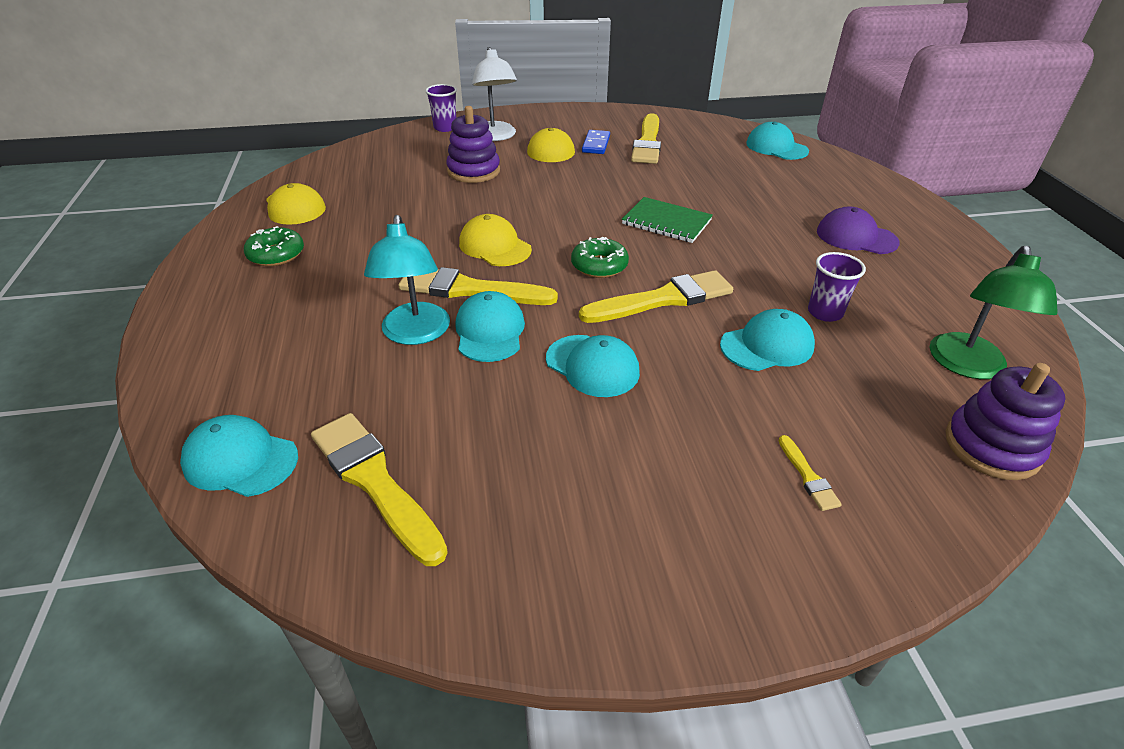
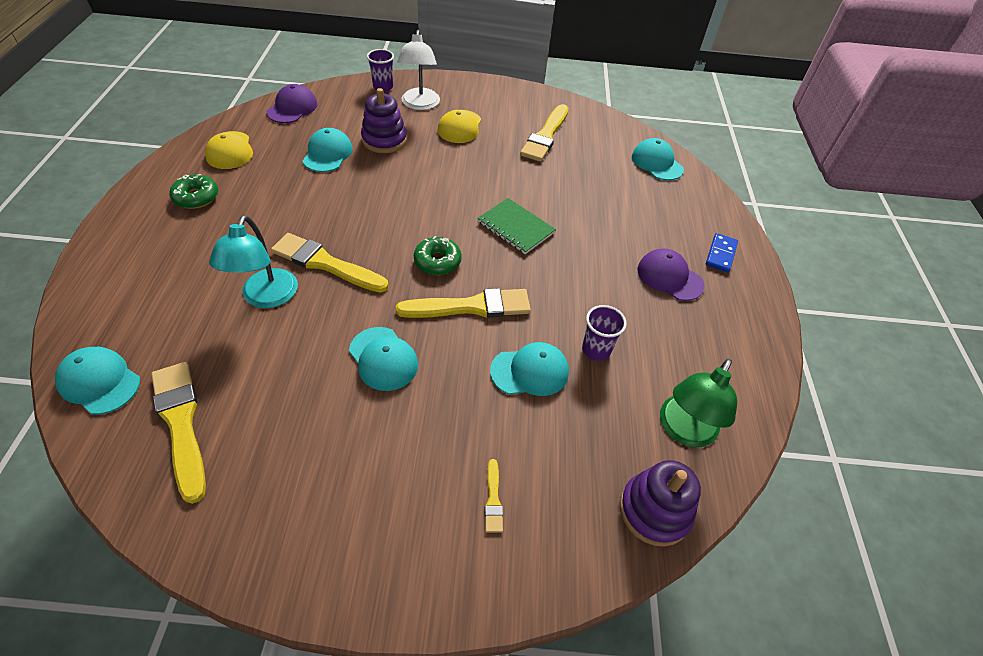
camera: 10 degrees right, 10 degrees up
turquoise cap [455,291,525,362] -> turquoise cap moved to [303,128,353,172]
yellow cap [459,214,532,266] -> none
blue domino [582,130,610,154] -> blue domino moved to [706,233,738,273]
none -> purple cap [267,84,317,123]

